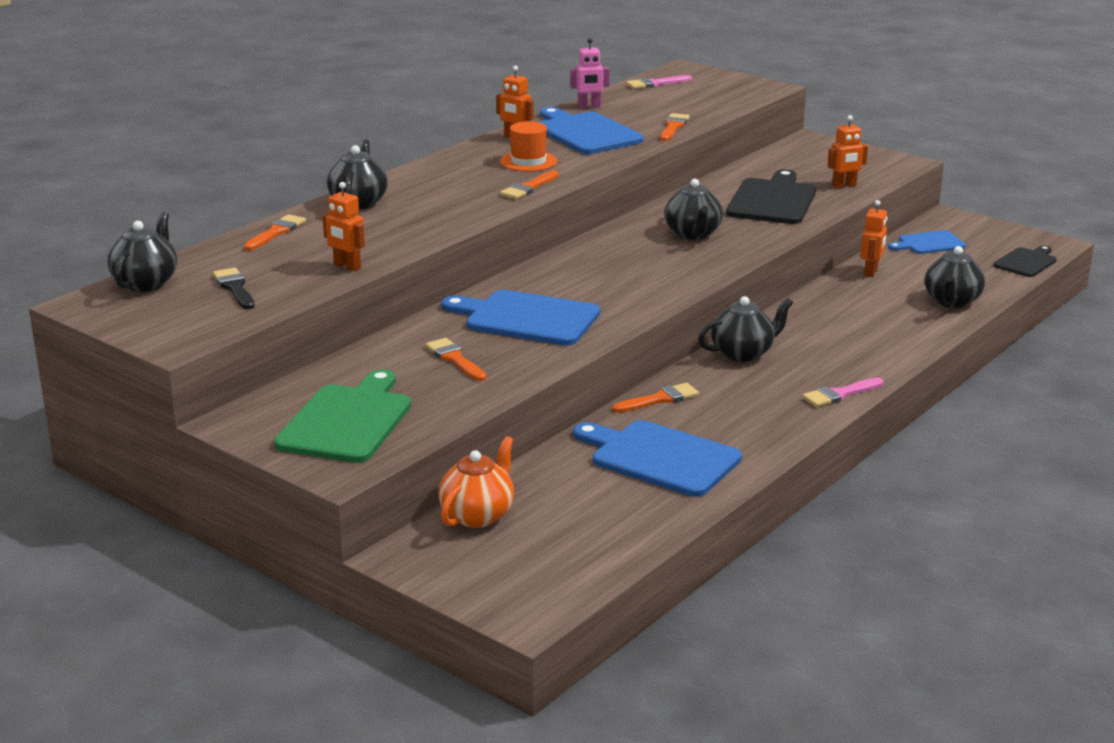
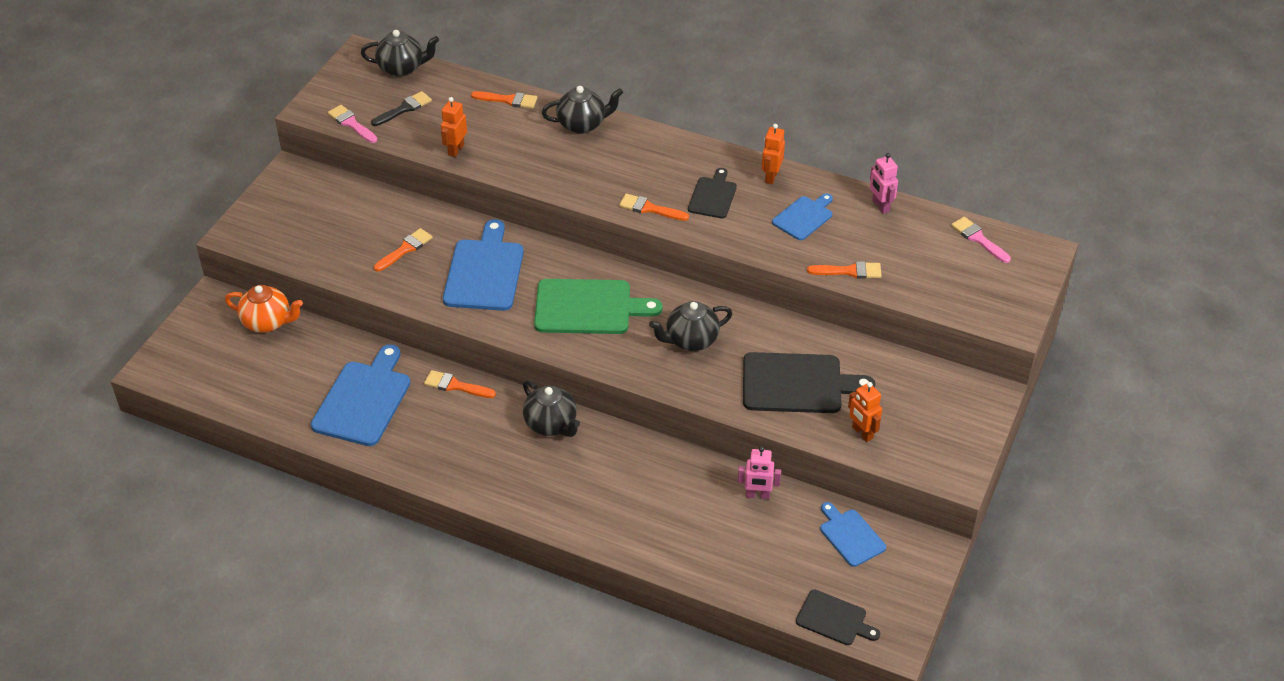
camera: 75 degrees right, 20 degrees up
green cutting board [274,369,411,463] -> green cutting board moved to [534,279,662,334]
orange hat [500,121,557,172] -> black cutting board [688,168,737,218]
blue cutting board [539,107,644,154] -> blue cutting board [772,193,833,240], size x0.58
orange brush [612,383,699,413] -> orange brush turned 150 degrees clockwise [424,370,496,398]
pink brush [802,377,883,407] -> pink brush moved to [328,105,377,143]
orange robot [861,200,887,277] -> pink robot [738,446,781,500]
black teapot [925,246,985,308] -> none

